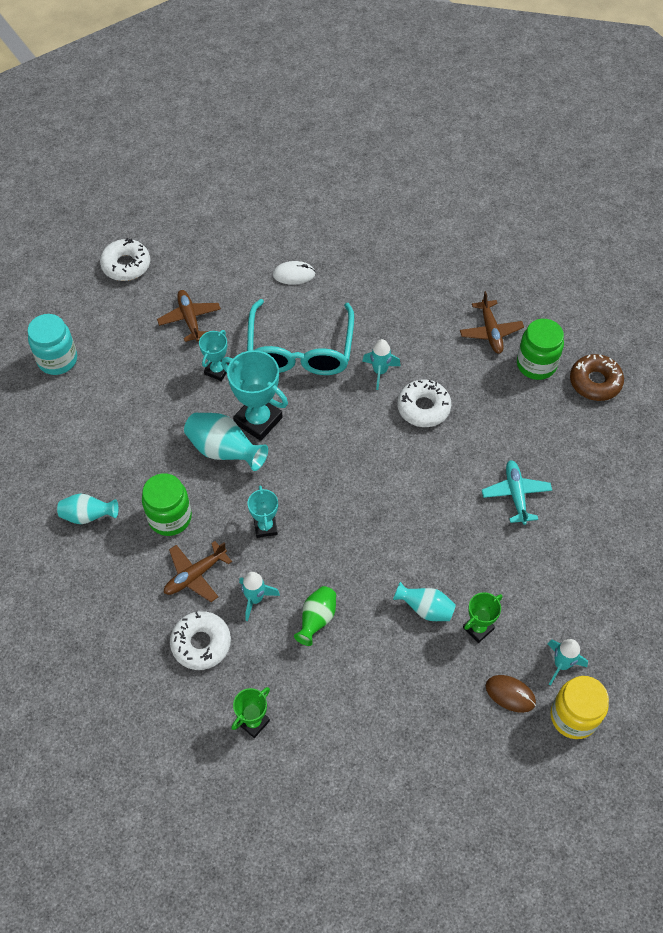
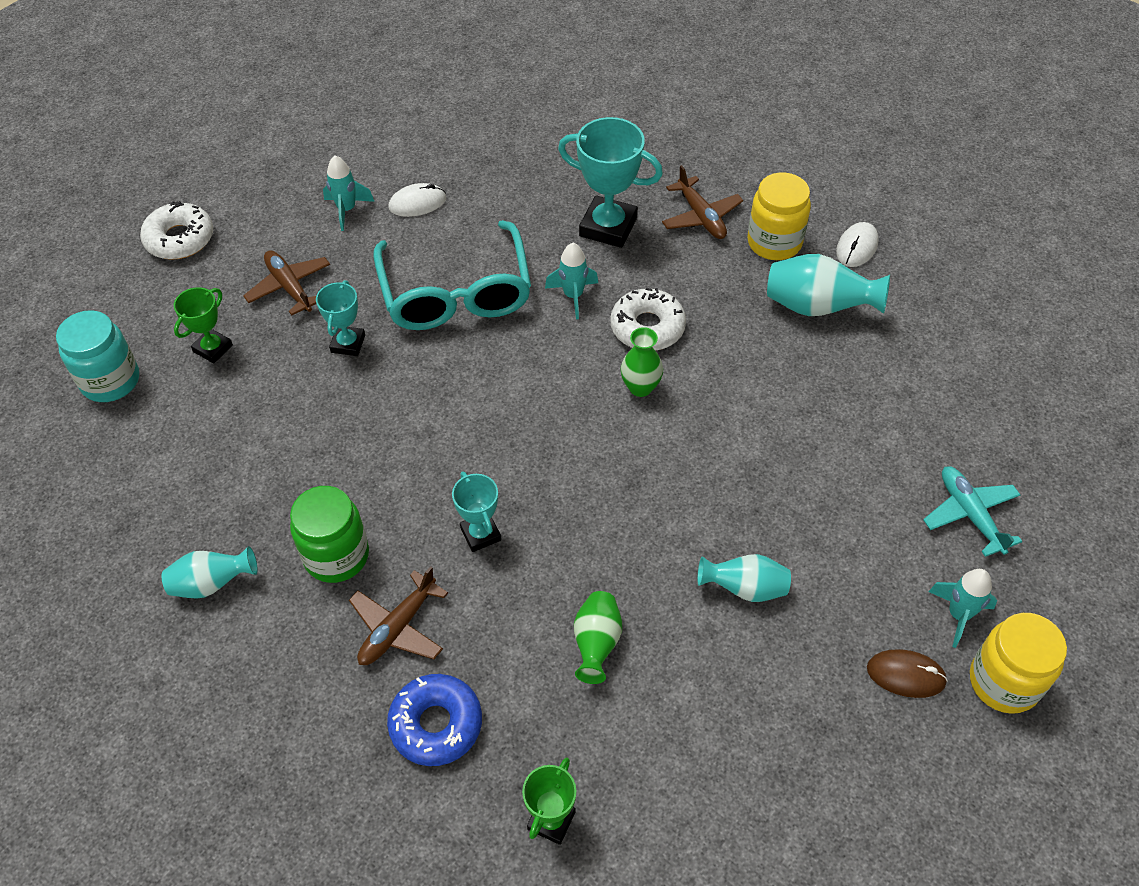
camera: 15 degrees left, 5 degrees down
white donut [170,611,231,670] -> blue donut [387,674,482,766]
turquoise vase [184,413,268,471] -> turquoise vase moved to [767,254,890,316]
turquoise trophy [221,350,288,441] -> turquoise trophy moved to [558,117,663,248]
turquoise rocket [239,572,280,621] -> turquoise rocket moved to [323,156,374,231]
green trophy [463,592,502,643] -> green trophy moved to [174,287,233,363]
turquoise plane [482,460,552,525] -> turquoise plane moved to [923,466,1022,557]
green jar [517,319,564,380] -> yellow jar [747,173,811,260]
brown donut [570,354,624,401] -> white mouse [836,222,879,267]
none -> green vase [621,327,663,397]

